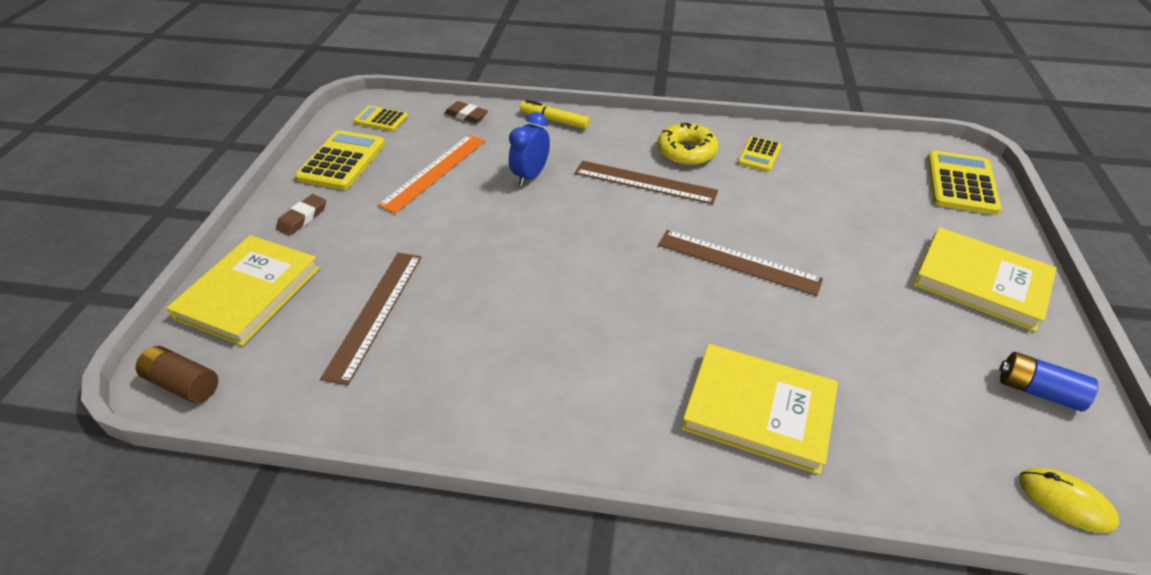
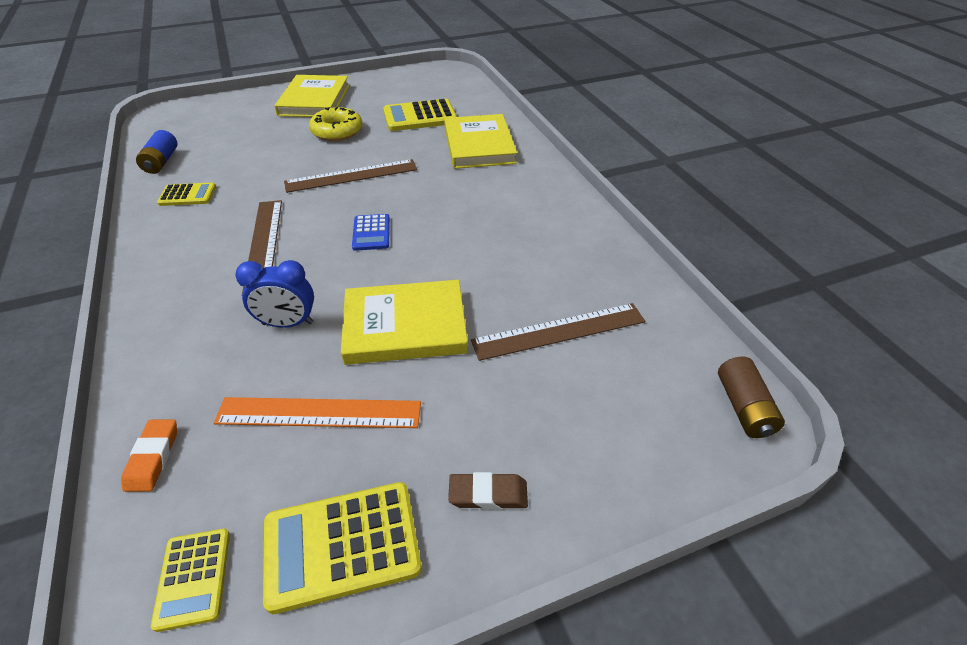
camera: 120 degrees left, 0 degrees up
yellow book [166,235,320,346] -> yellow book moved to [341,280,468,365]
brown eraser [445,101,488,123] -> orange eraser [121,419,177,492]
yellow marker [520,100,590,129] -> none
yellow donut [657,123,719,166] -> yellow donut moved to [309,107,363,141]
brown ruler [658,230,823,296] -> brown ruler turned 75 degrees clockwise [284,159,417,193]
yellow calculator [927,151,1001,215] -> yellow calculator moved to [383,99,457,131]
blue battery [999,352,1098,412] -> blue battery moved to [136,130,178,174]
yellow mouse [1019,468,1119,533] -> none
none -> blue calculator [352,214,390,251]

